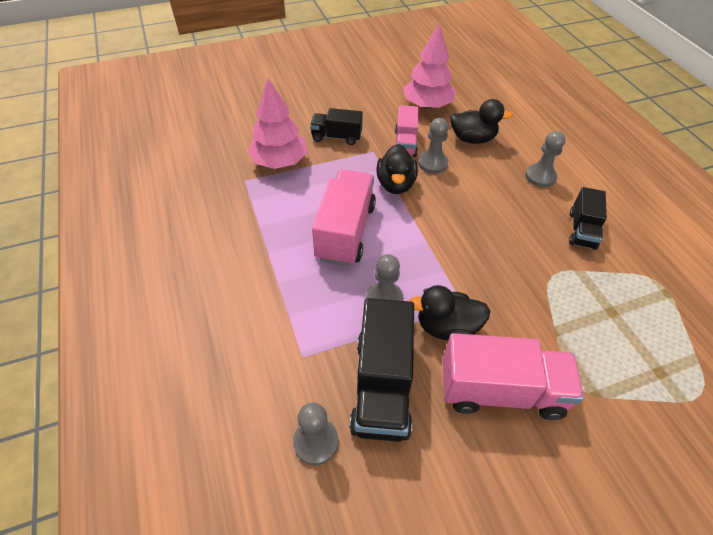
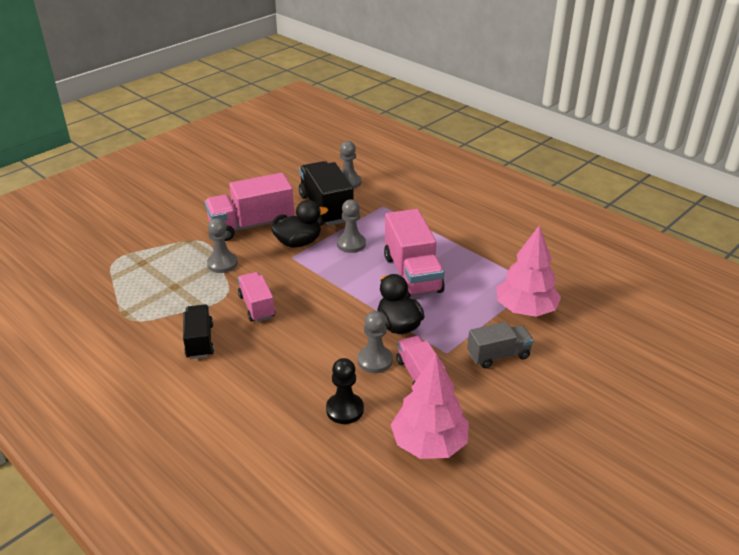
camera: 155 degrees right, 15 degrees down
black truck [310,108,363,145] -> grey truck [467,322,534,368]
black duck [450,99,513,144] -> black pawn [326,358,364,424]
grey pawn [525,131,565,187] -> grey pawn moved to [207,218,238,273]
none -> pink truck [238,272,275,322]

